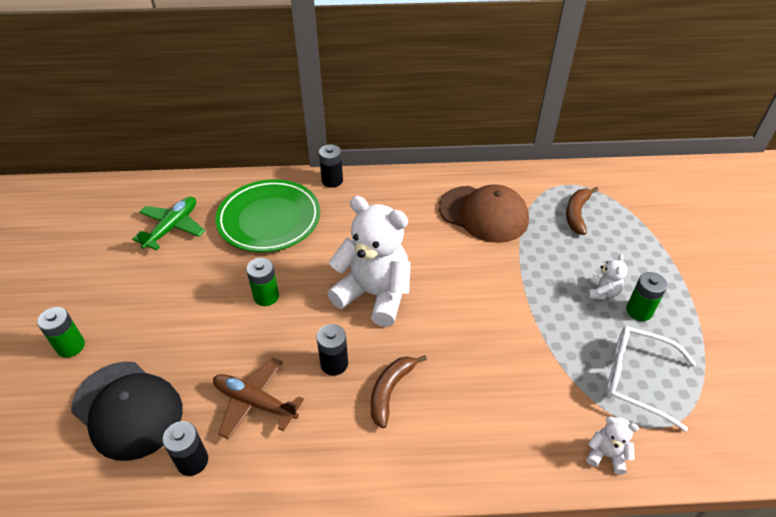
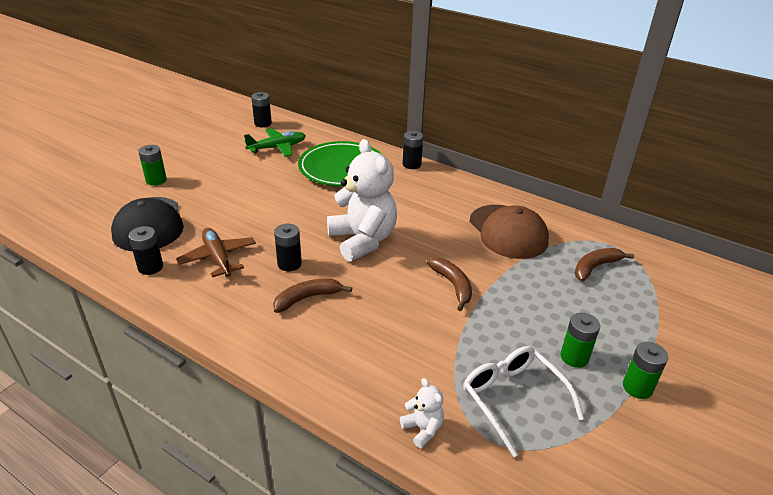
camera: 35 degrees right, 10 degrees down
green battery [246,258,279,306] -> green battery moved to [623,342,668,399]
white teddy bear [587,254,627,300] -> none
none -> black battery [251,92,272,127]
none -> brown banana [427,257,472,311]

